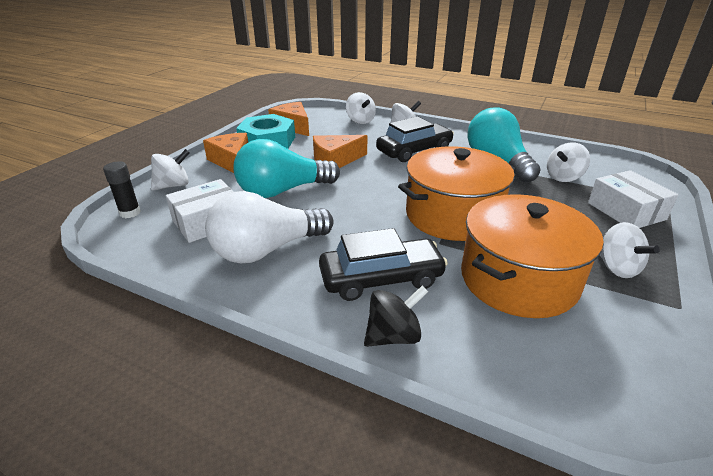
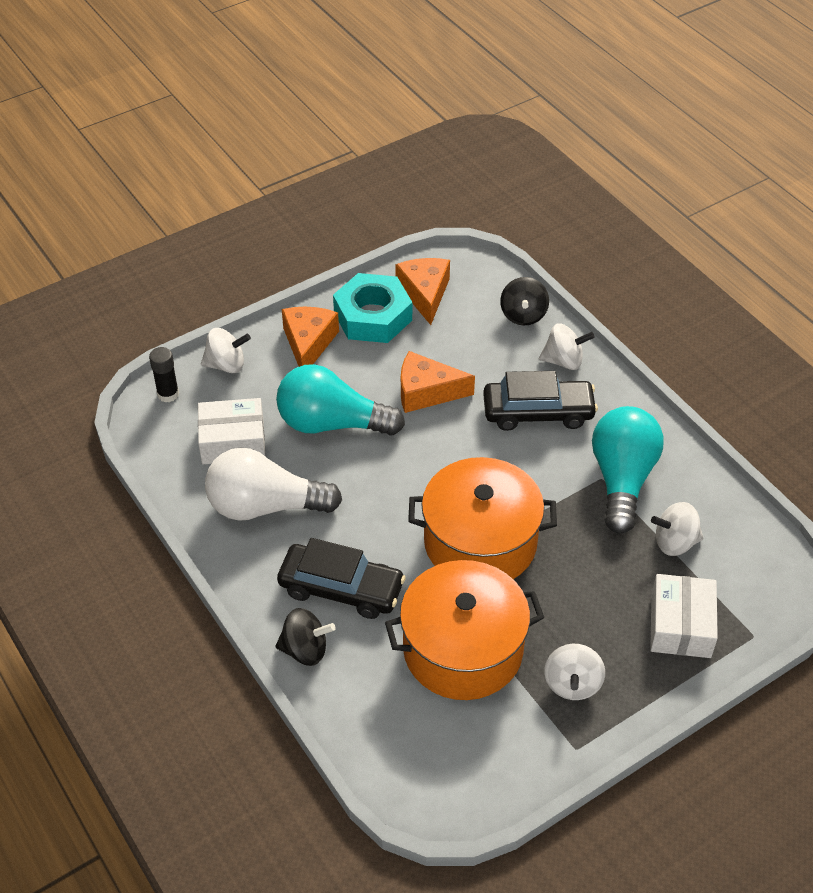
camera: 30 degrees right, 15 degrees up
white spinning top [346,92,376,124] -> black spinning top [500,277,549,325]

